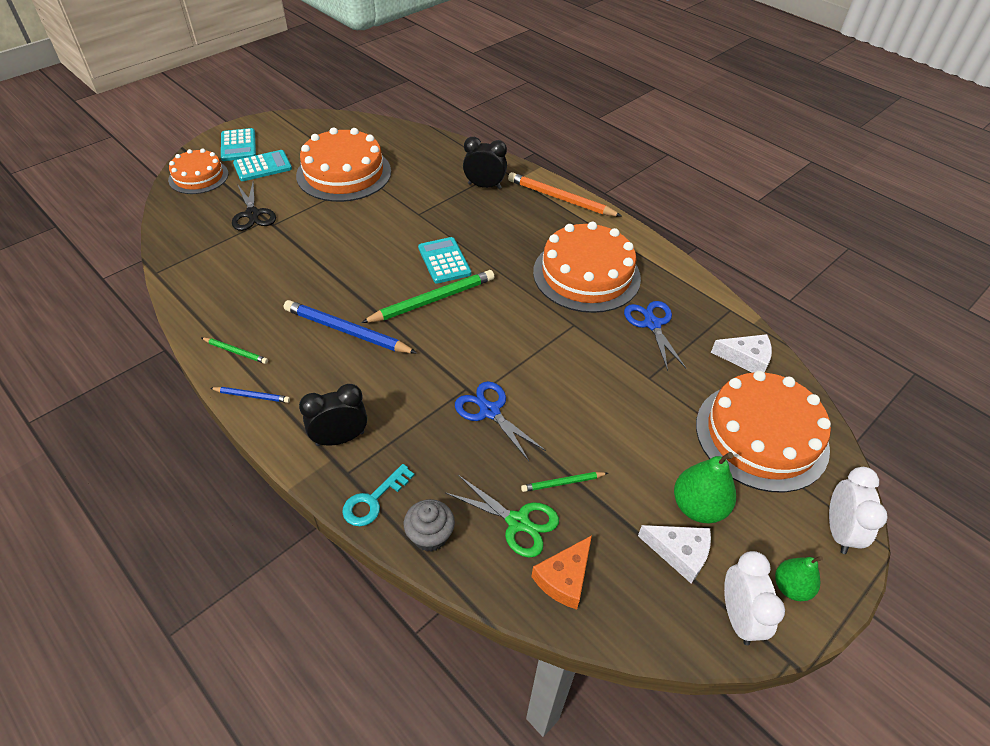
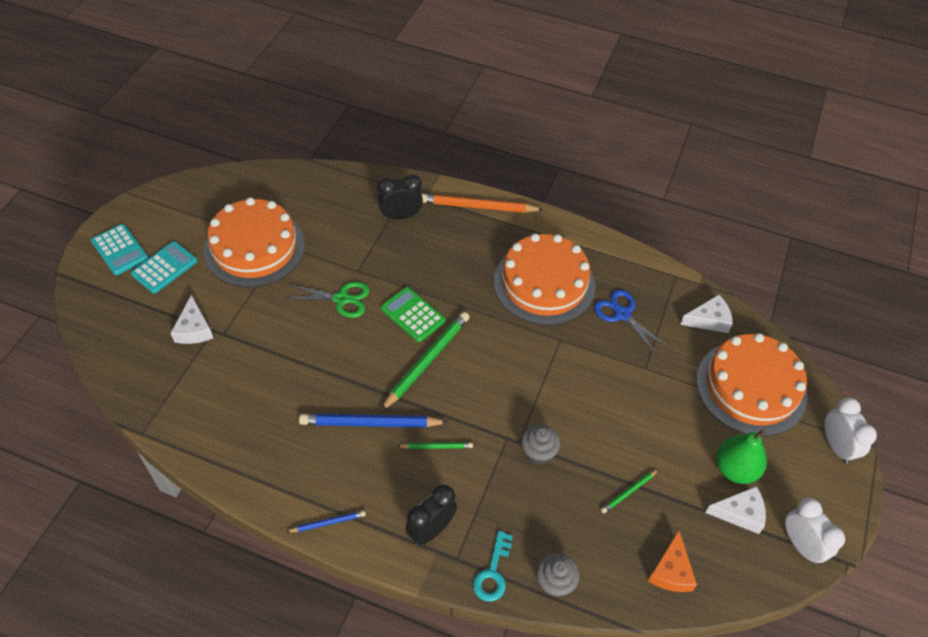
camera: 25 degrees left, 5 degrees up
orange cake [168,149,229,194] -> none
green pencil [202,338,268,364] -> green pencil moved to [398,442,473,449]
black scissors [232,182,276,231] -> white cheese [171,295,213,344]
turquoise calculator [418,237,471,284] -> green calculator [381,287,445,342]
green scissors [446,475,559,558] -> green scissors moved to [284,282,370,318]
blue scissors [455,381,546,461] -> grey cupcake [521,424,560,465]
green pear [775,556,823,601] -> none

